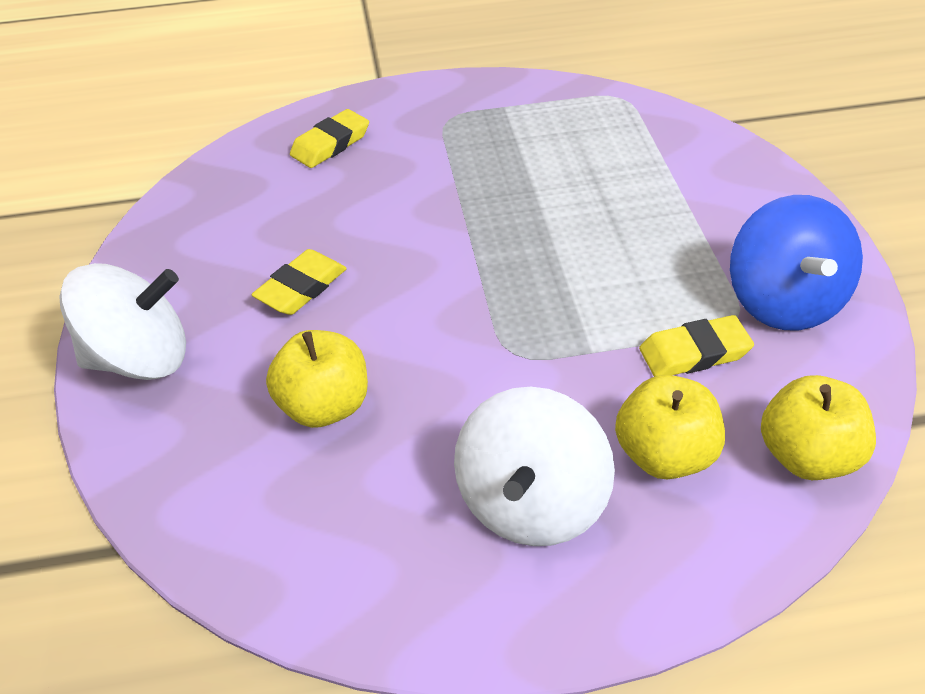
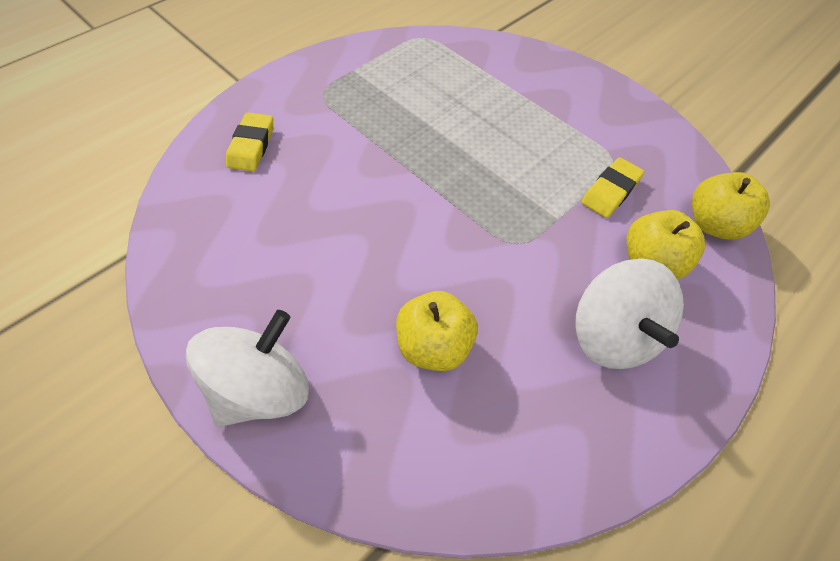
camera: 40 degrees left, 10 degrees up
yellow eraser [251,249,347,315] -> none
blue spinning top [730,195,863,331] -> none

